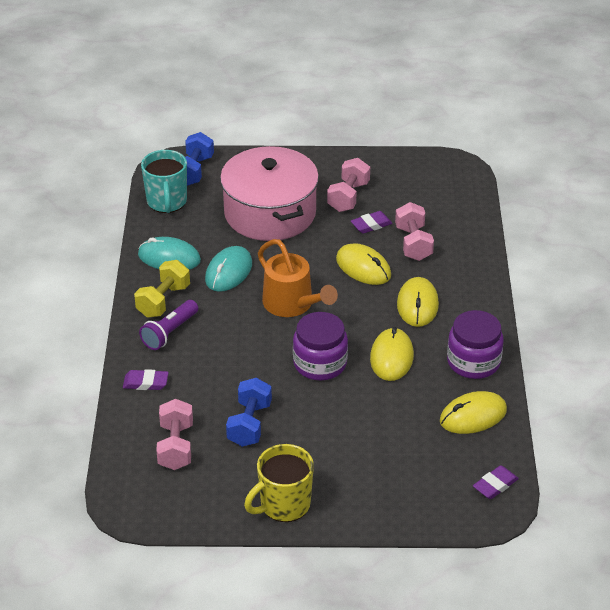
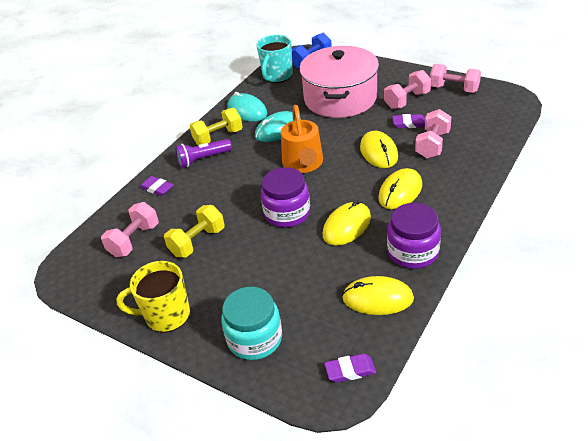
camera: 35 degrees right, 0 degrees up
blue dumbbell [226,378,272,447] -> yellow dumbbell [164,205,225,257]
none -> turquoise jar [221,287,282,360]
none -> pink dumbbell [430,64,481,93]

